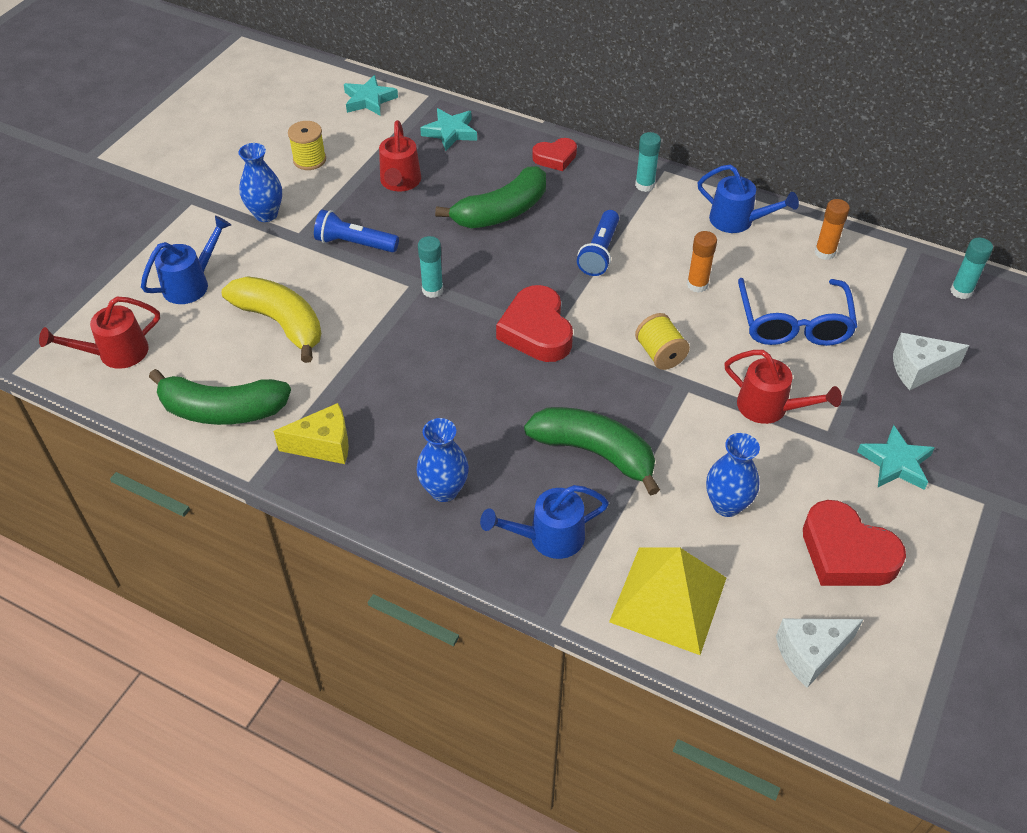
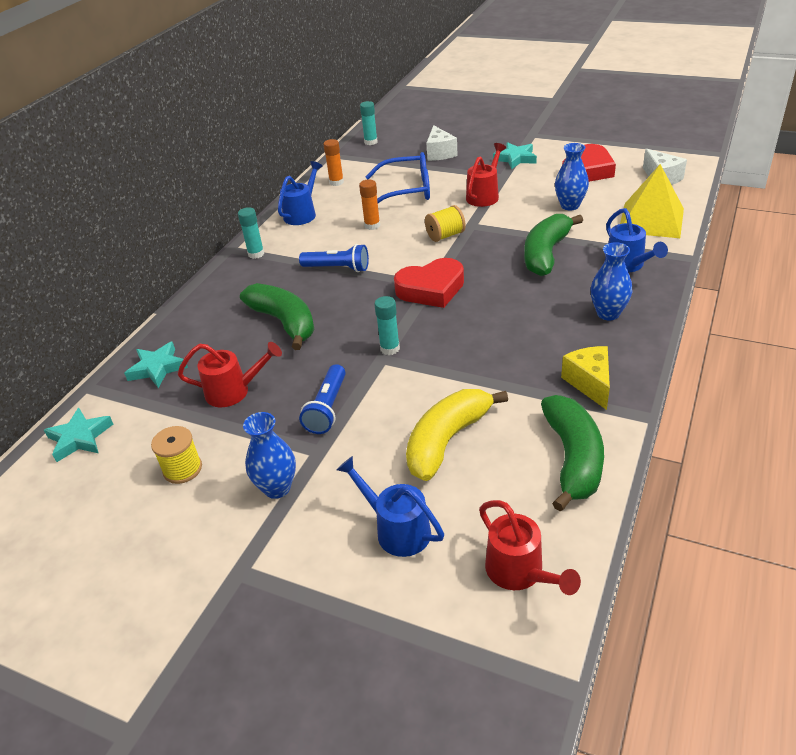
camera: 90 degrees left, 10 degrees down
red heart [532,138,577,171] -> none

